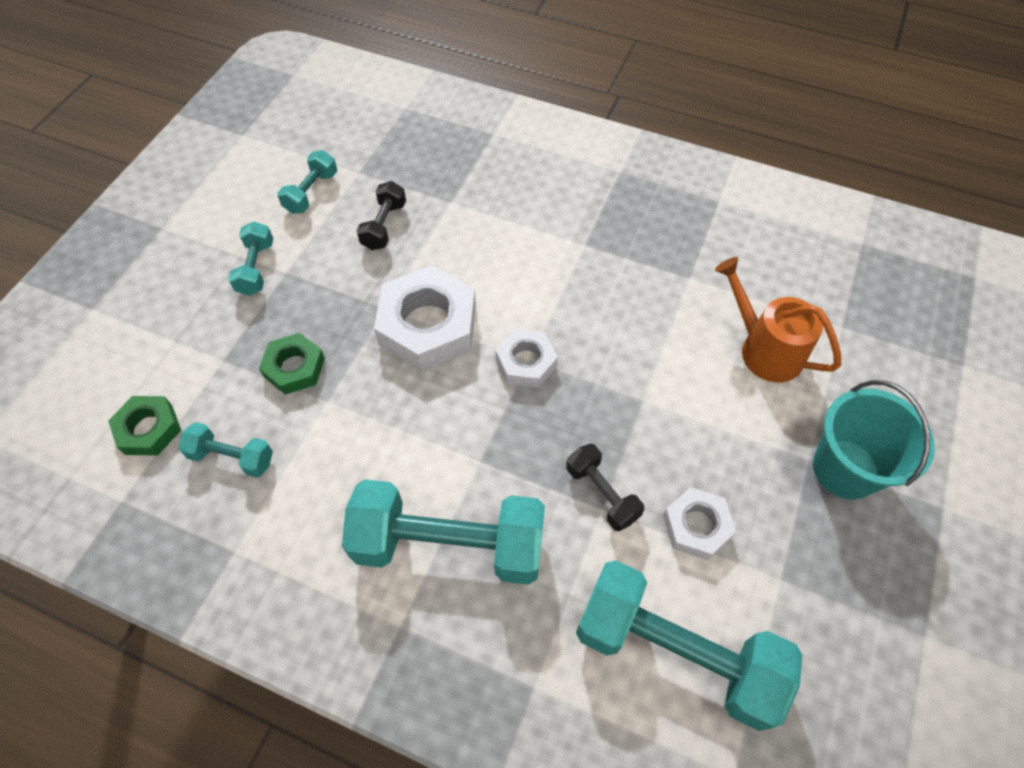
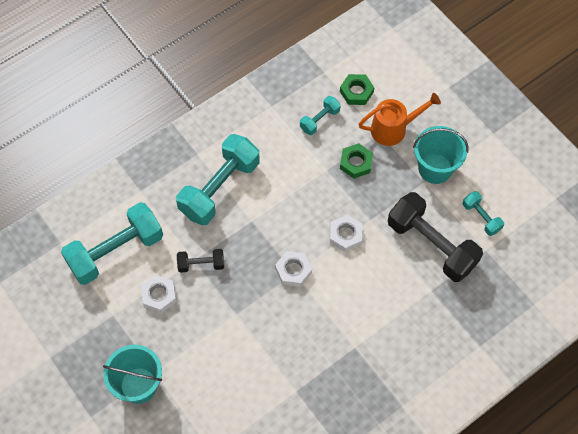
camera: 120 degrees right, 5 degrees up
turquoise dumbbell [228,222,273,296] -> turquoise bucket [413,126,469,184]
black dumbbell [357,181,406,250] -> black dumbbell [388,192,483,282], size x2.08
white nut [374,265,476,371] -> white nut [330,215,363,252], size x0.57
orange watering can [715,257,841,382] -> orange watering can moved to [359,93,441,146]

